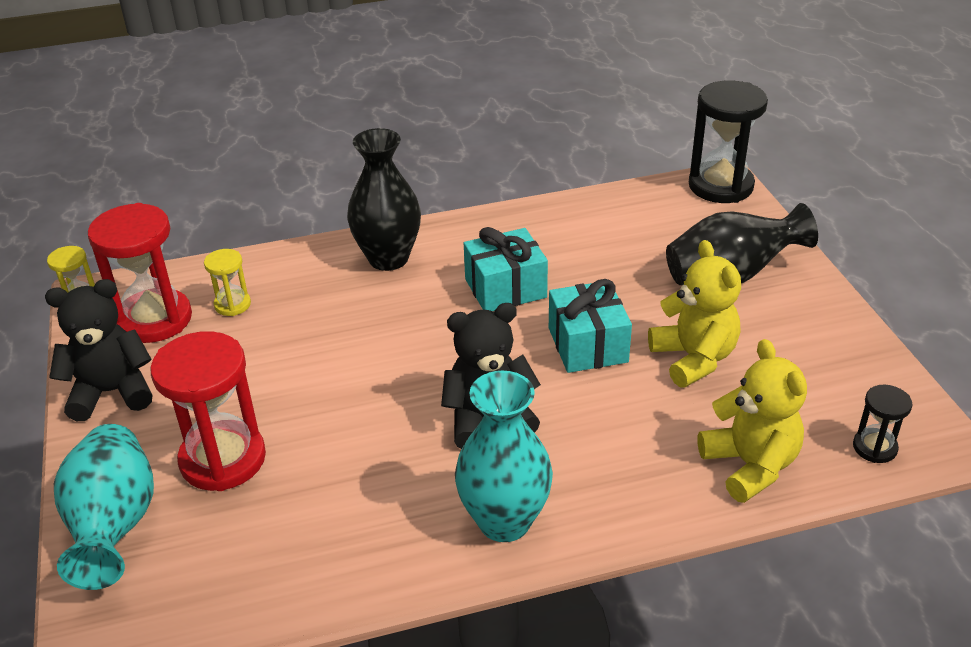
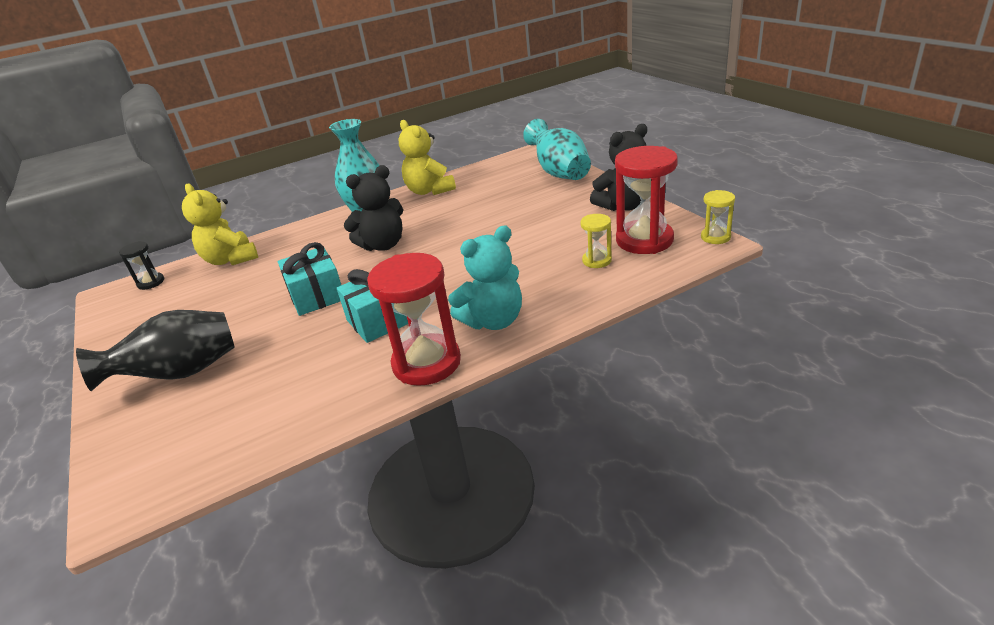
camera: 170 degrees right, 5 degrees down
red hourglass [150,331,266,491] -> red hourglass moved to [367,253,461,386]
black vase [347,128,421,271] -> turquoise teddy bear [448,225,522,330]
yellow teddy bear [648,240,741,387] -> yellow teddy bear moved to [399,120,456,195]
black hourglass [689,80,768,203] -> none

